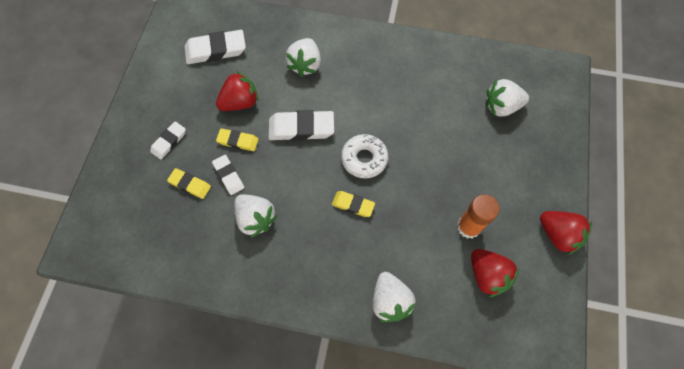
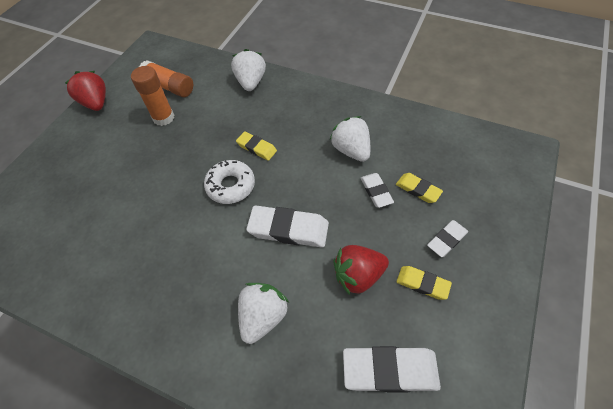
camera: 165 degrees left, 10 degrees down
yellow eraser [216,128,258,151] -> yellow eraser moved to [396,266,452,300]
red strawberry [471,249,519,297] -> orange glue stick [139,60,193,97]
white strawberry [486,79,529,117] -> none

